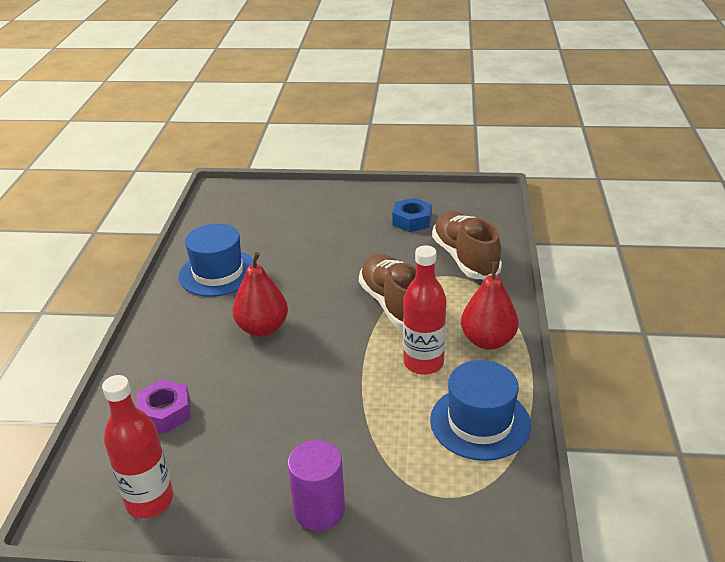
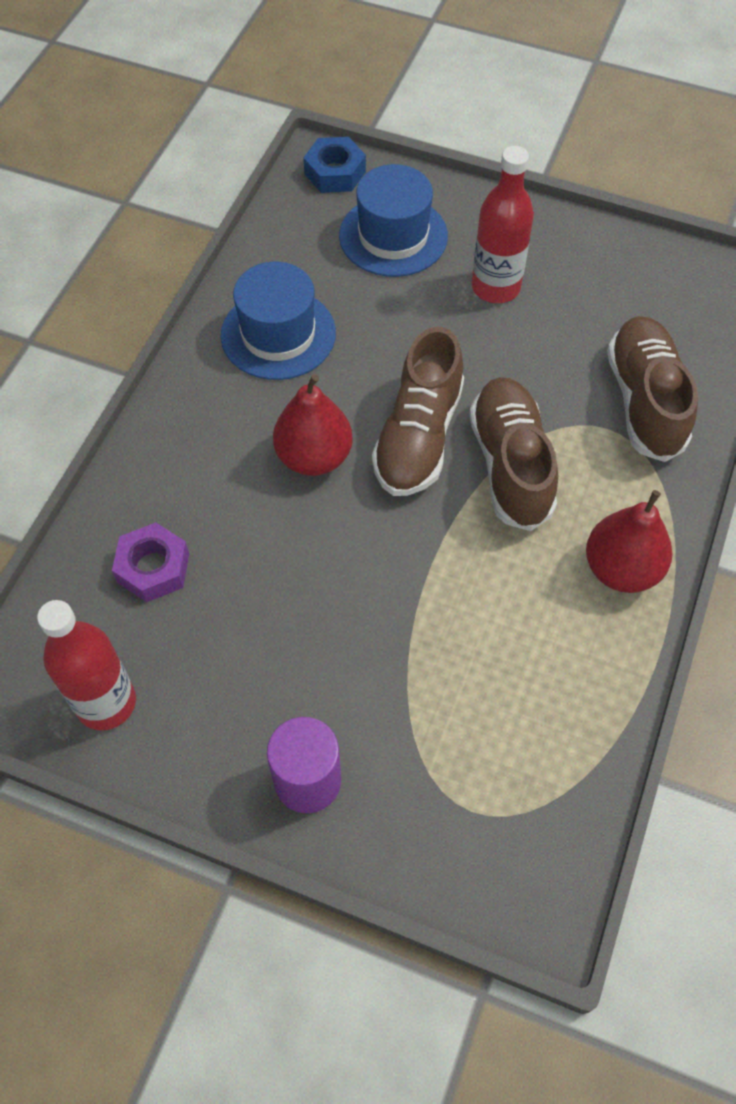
camera: 15 degrees right, 25 degrees up
blue nut [392,198,432,232] -> blue nut moved to [303,137,366,193]
red bottle [403,245,447,375] -> red bottle moved to [472,146,534,303]
blue hat [430,360,531,461] -> blue hat moved to [339,164,448,277]
none -> brown shoe [372,327,464,496]

